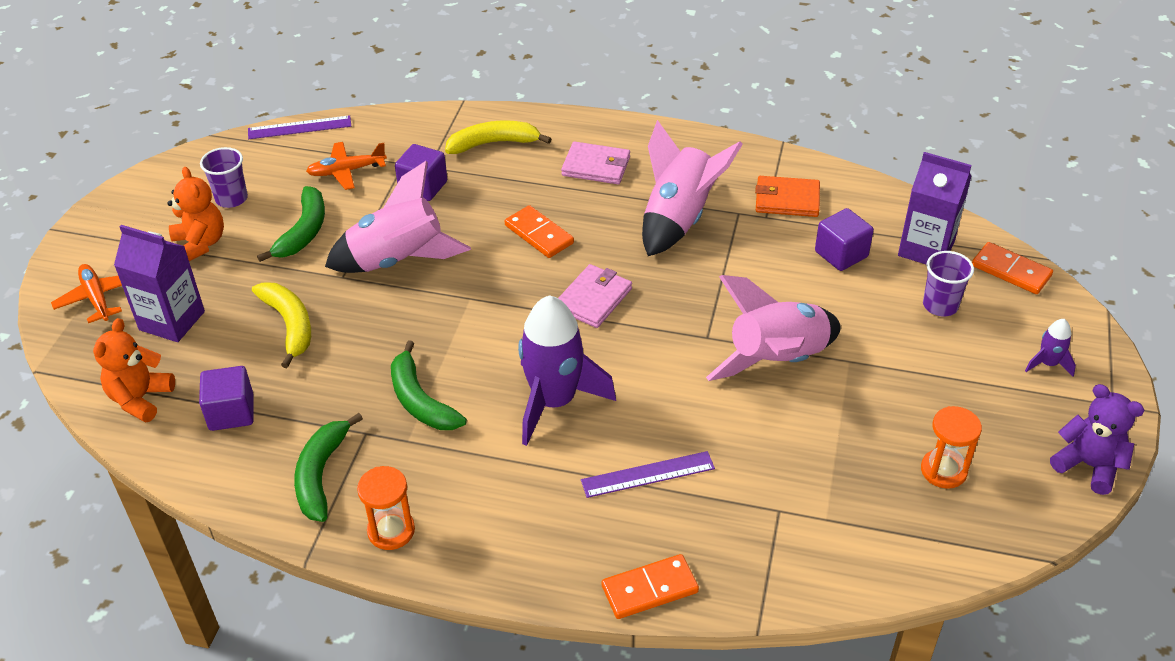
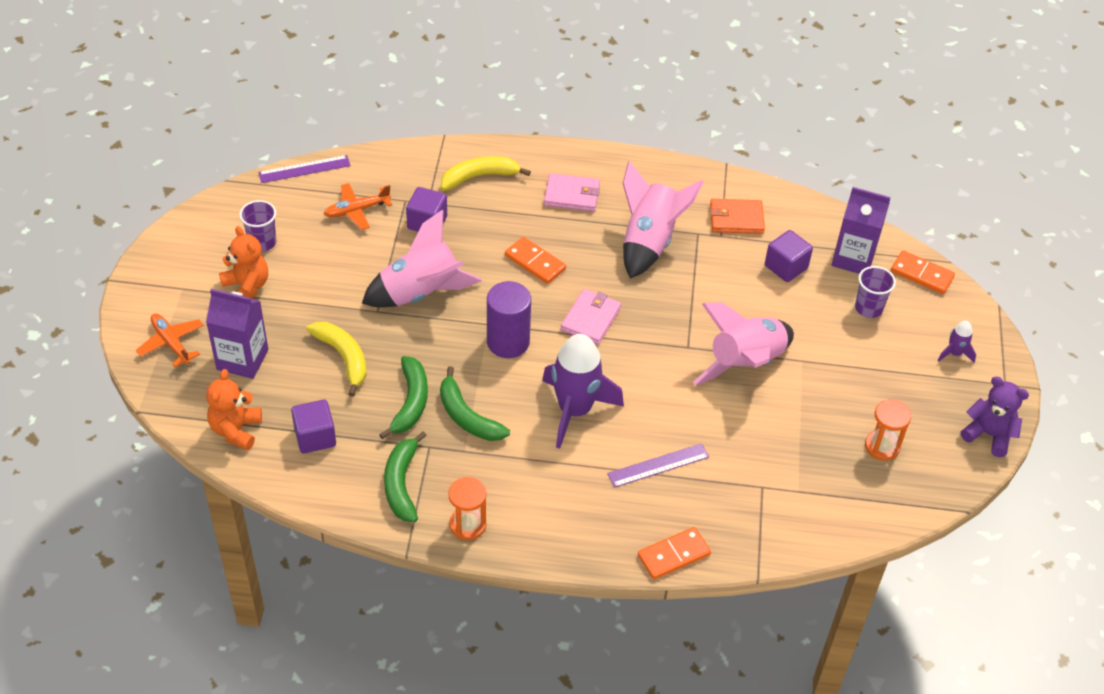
camera: 10 degrees left, 5 degrees up
green banana [257,186,325,262] -> green banana moved to [379,356,428,439]
none -> purple cylinder [487,281,531,358]

